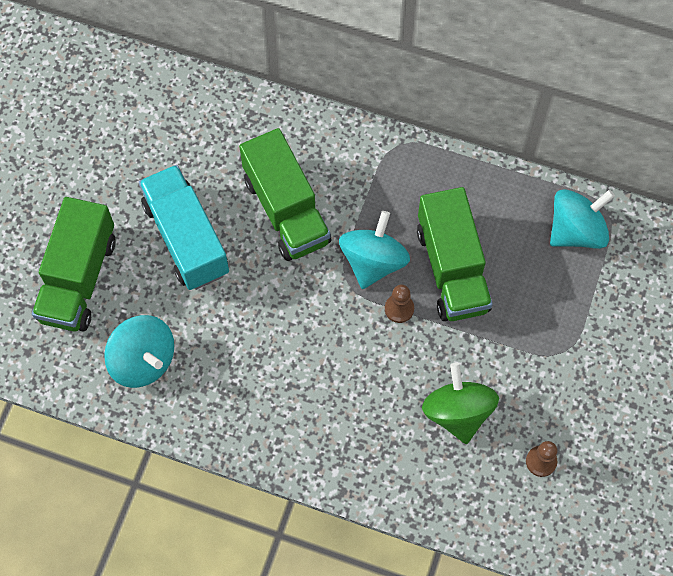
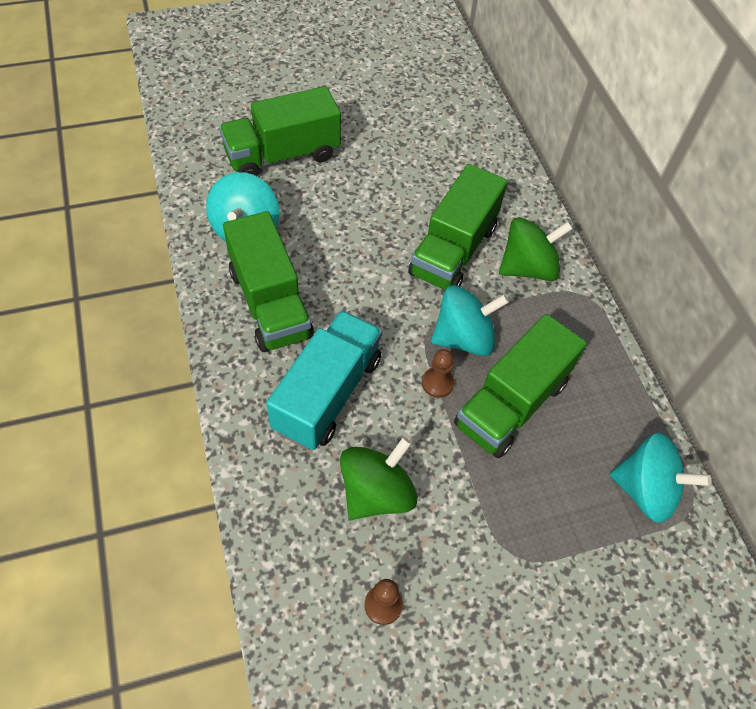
camera: 50 degrees right, 10 degrees down
turquoise truck [139,165,229,290] -> turquoise truck moved to [266,310,382,450]
none -> green truck [223,211,314,352]
none -> green spinning top [499,217,573,281]

